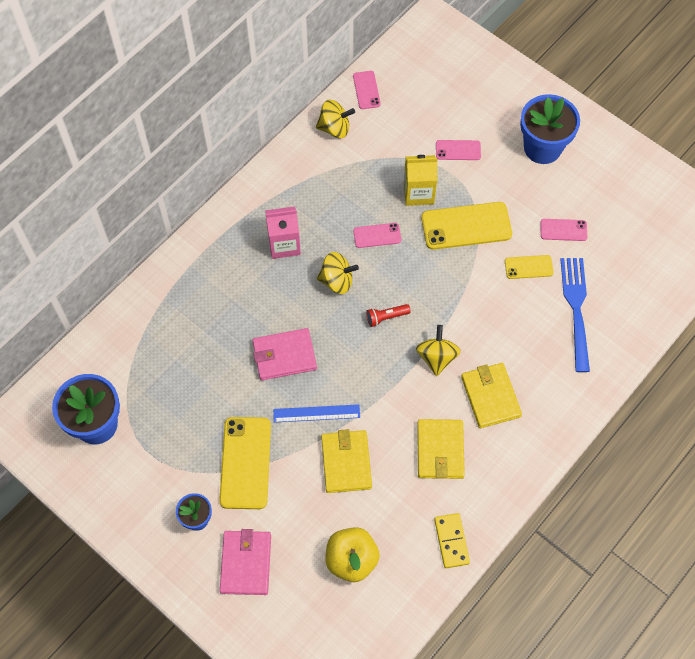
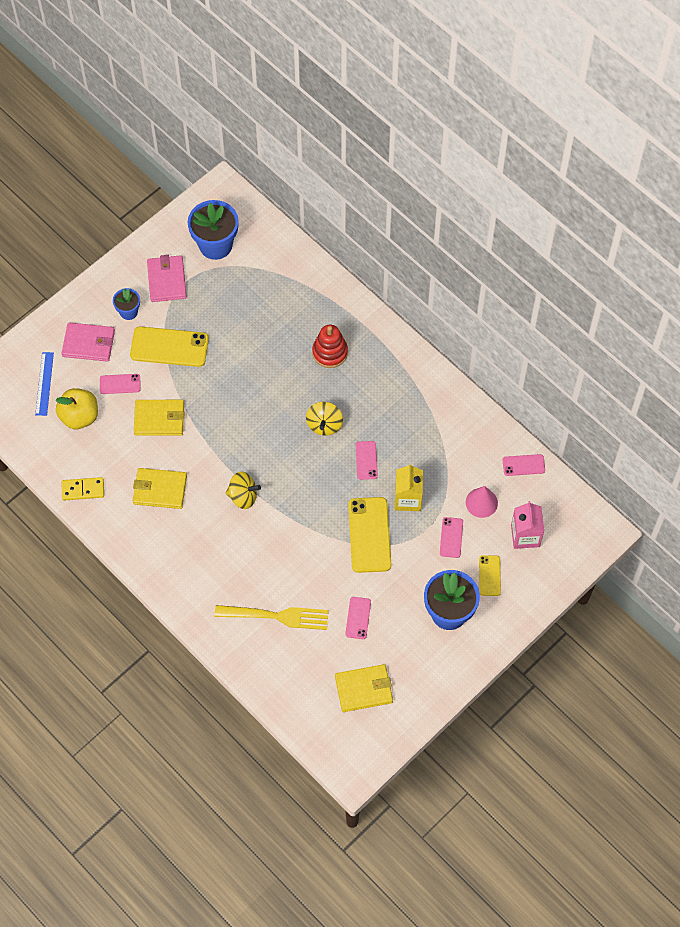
camera: 95 degrees right, 0 degrees up
pink wallet [252,328,317,380] -> pink wallet moved to [147,255,187,302]
pink carton [265,206,301,259] -> pink carton moved to [511,501,544,549]
blue ruler [273,404,360,423] -> blue ruler moved to [35,352,54,416]
yellow spinning top [316,100,355,138] -> none
red flashlight [366,304,411,327] -> none
yellow wallet [461,363,522,428] -> yellow wallet moved to [335,664,393,712]
yellow phone [505,255,554,279] -> yellow phone moved to [479,555,501,596]
blue fork [560,258,590,372] -> yellow fork [215,605,329,630]
none -> pink phone [100,374,141,394]
none -> red stacking toy [312,325,348,368]
none -> pink cone [466,486,498,518]

